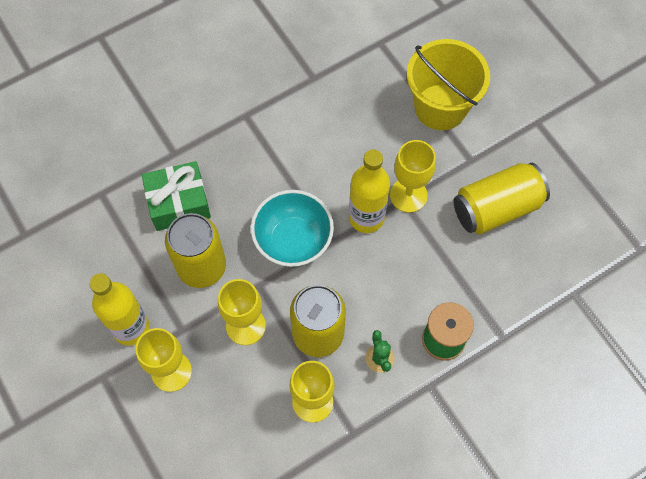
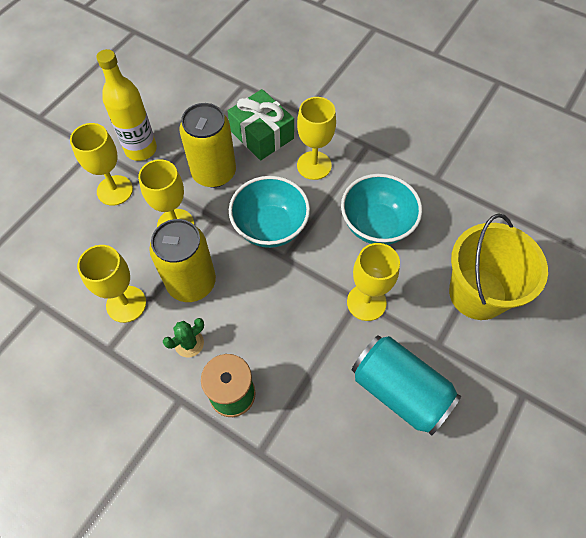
camera: 65 degrees right, 5 degrees down
yellow bottle [349,149,390,233] -> none
yellow can [453,163,550,235] -> turquoise can [352,335,461,436]
none -> yellow goblet [297,97,336,180]
none -> turquoise bowl [341,174,422,245]

